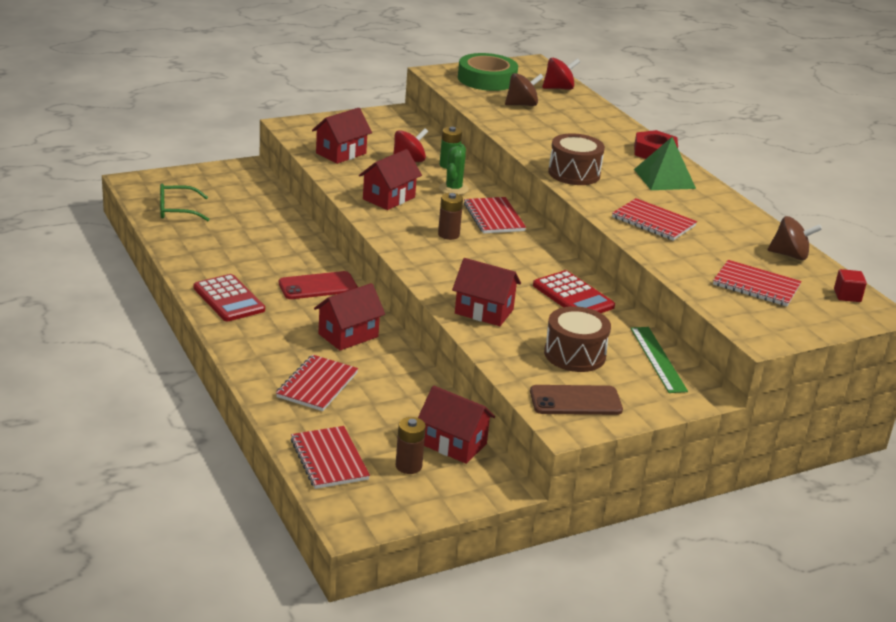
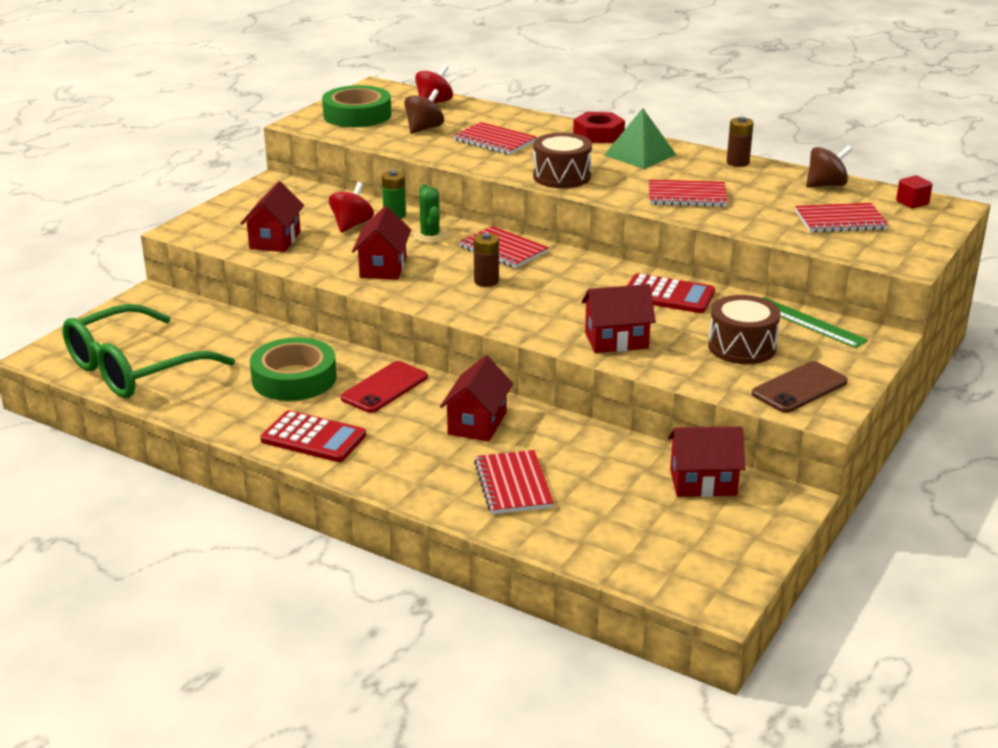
camera: 30 degrees left, 0 degrees up
green glasses [160,184,210,221] -> green glasses [62,304,235,398], size x1.98
red notebook [291,426,370,489] -> red notebook moved to [453,122,537,155]
brown battery [396,417,426,474] -> brown battery moved to [727,117,753,167]
none -> green tape [250,337,337,401]

